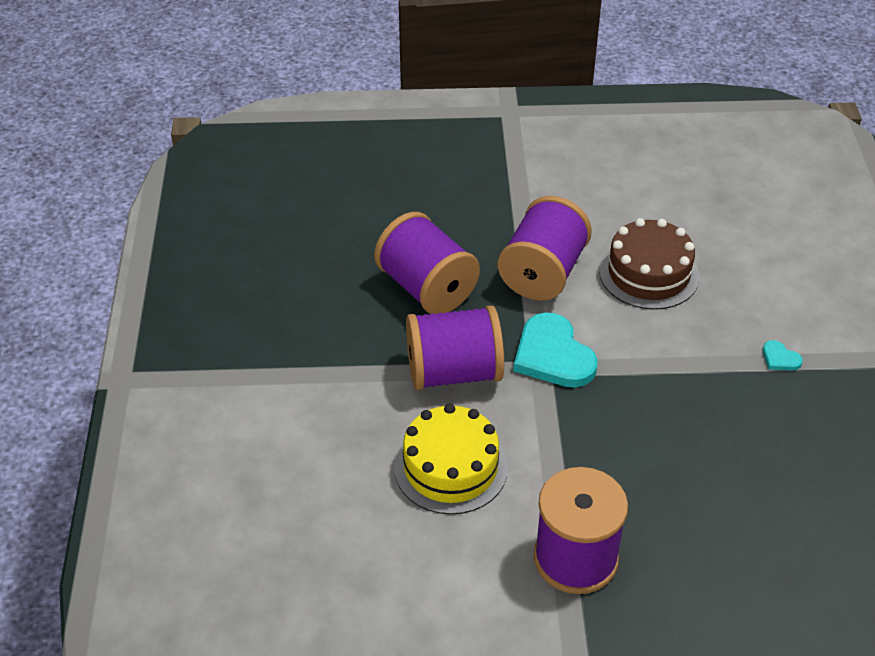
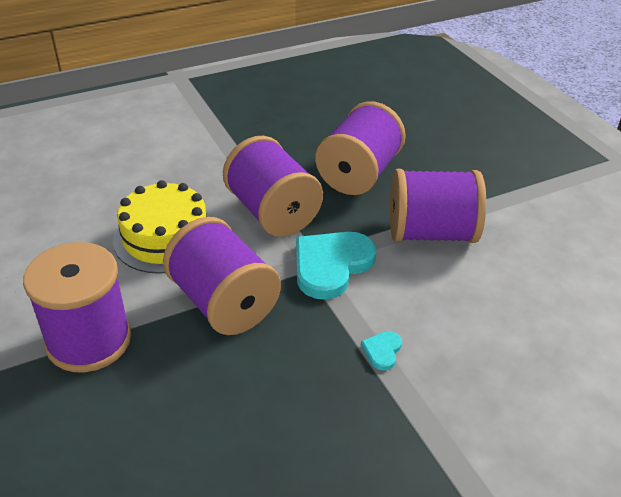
camera: 65 degrees right, 5 degrees down
brown cake [599,218,699,310] -> none
turquoise heart [763,340,803,371] -> turquoise heart moved to [361,331,402,371]
none -> purple spool [163,217,281,335]

